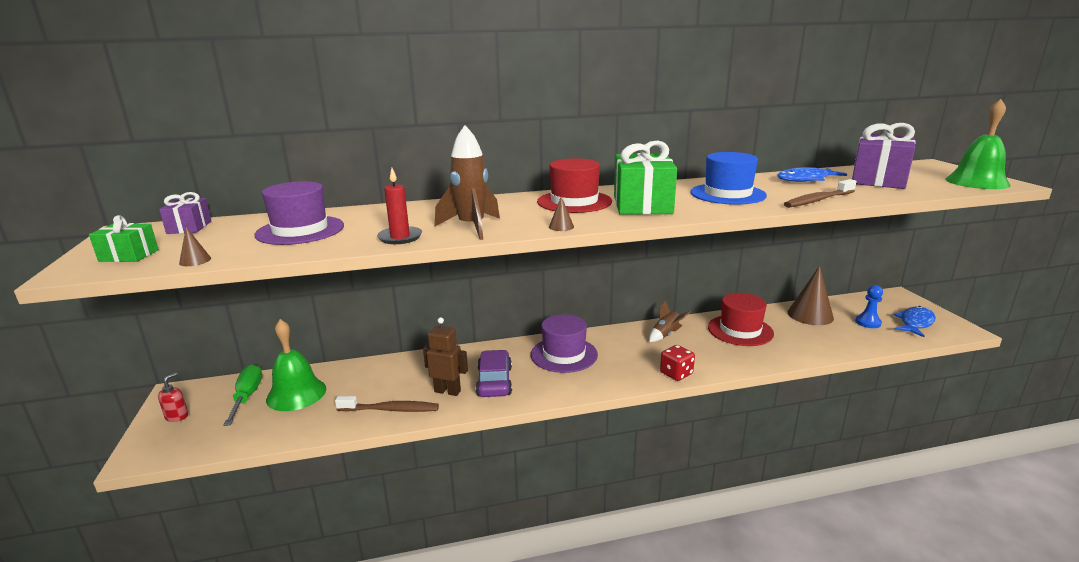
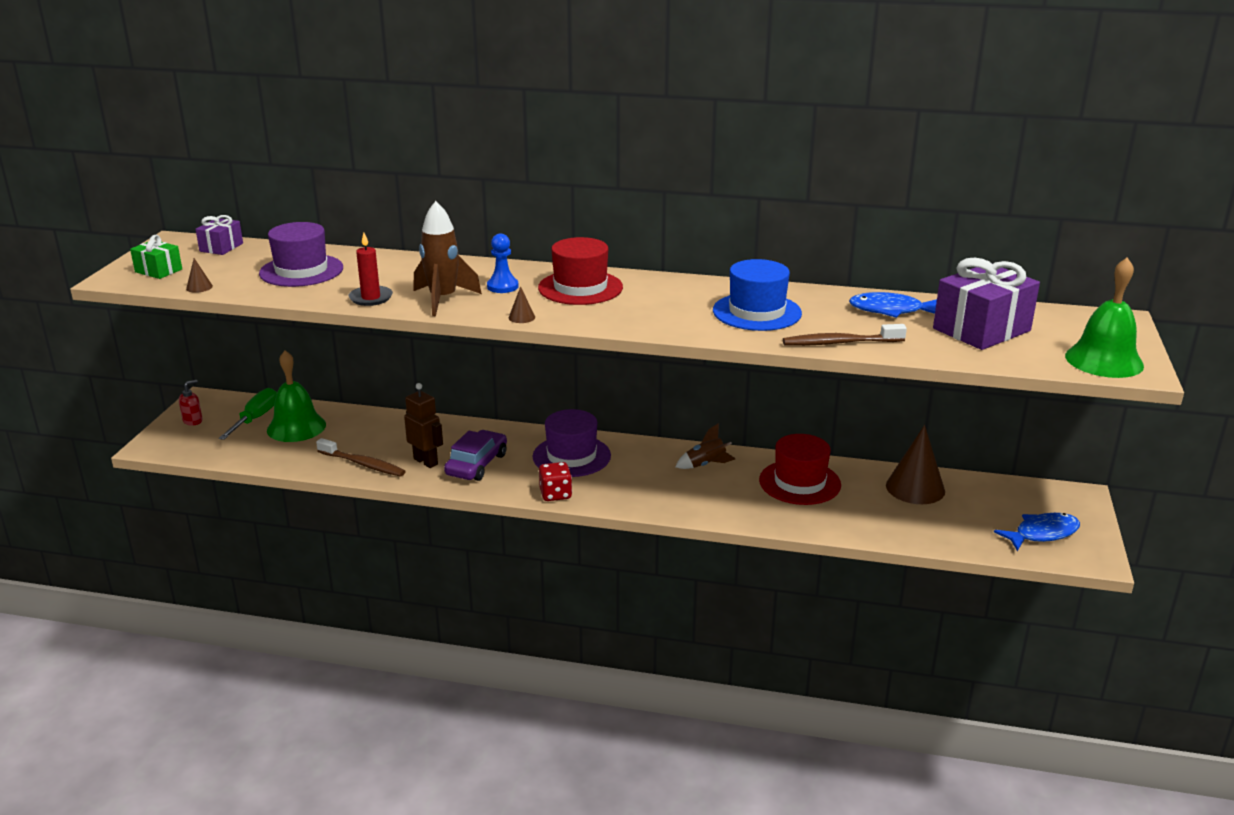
camera: 25 degrees right, 5 degrees up
green gift [614,140,677,215] -> none
red dice [660,345,695,381] -> red dice moved to [539,462,572,501]
blue pawn [855,285,883,328] -> blue pawn moved to [487,233,519,293]

